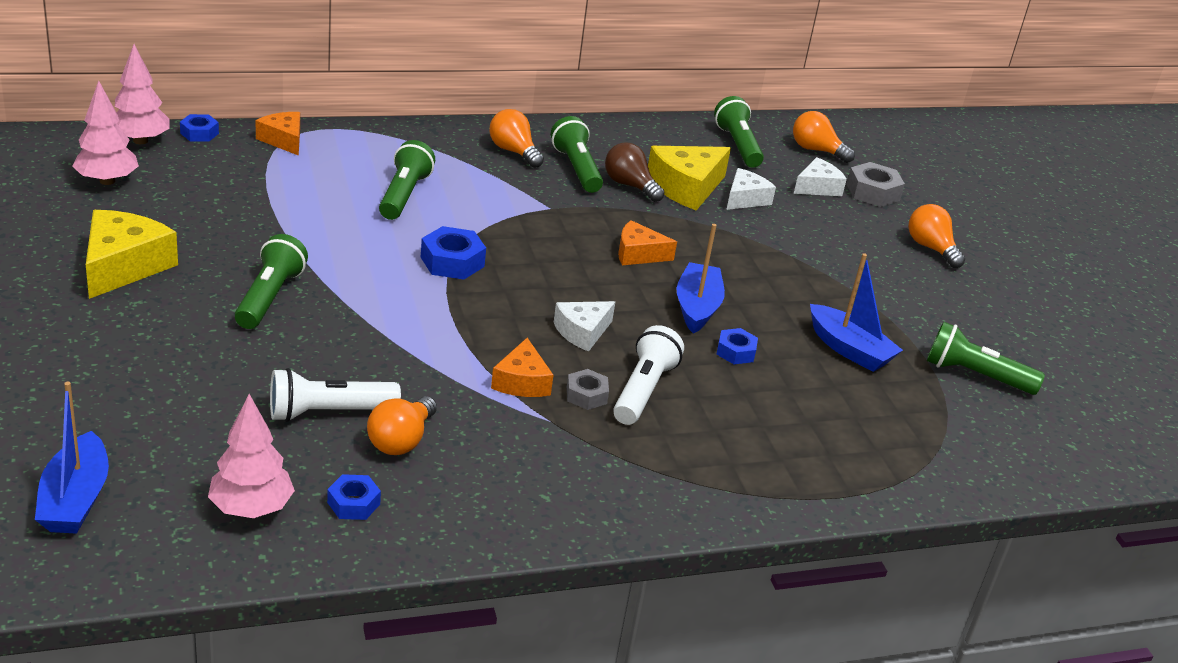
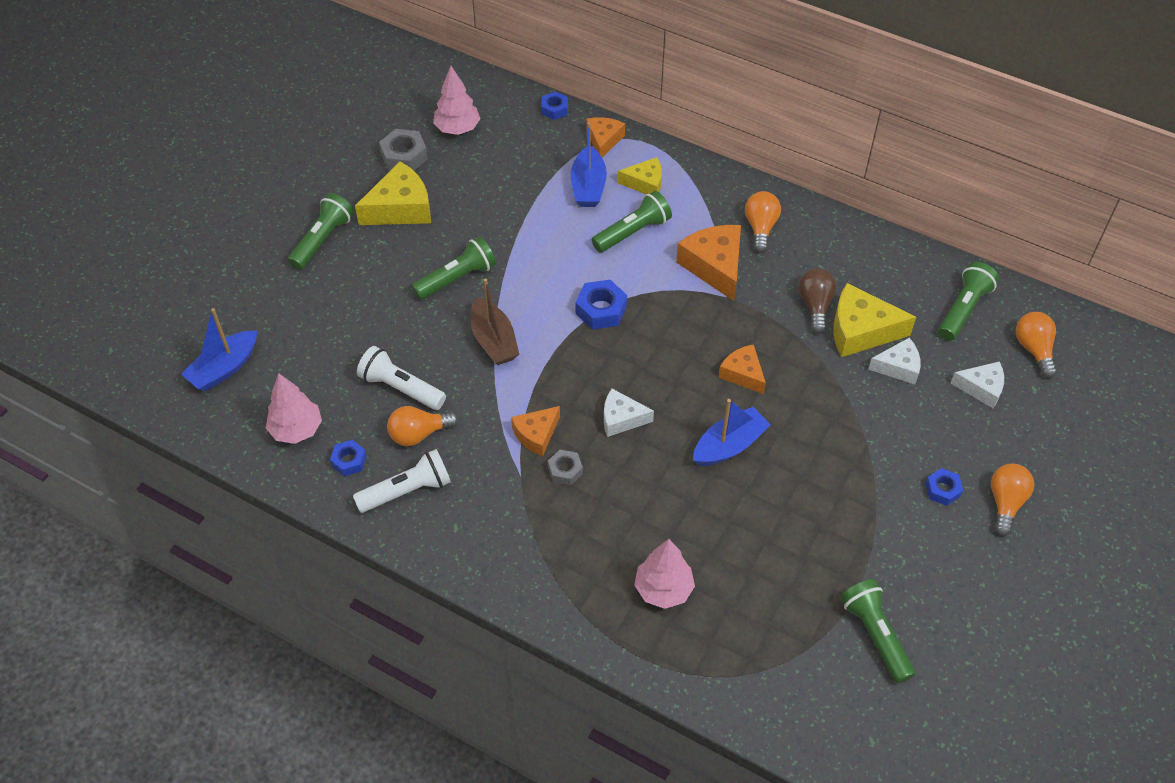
camera: 50 degrees right, 20 degrees up
pink tree [115,44,170,144] -> pink tree moved to [634,539,695,609]
green flashlight [551,116,603,193] -> green flashlight moved to [288,193,354,270]
white flashlight [613,325,684,425] -> white flashlight moved to [353,449,451,513]
blue nut [716,328,758,364] -> blue nut moved to [925,468,963,506]
blue boat [810,253,903,372] -> blue boat moved to [571,122,607,207]
grey nut [847,162,905,207] -> grey nut moved to [379,129,428,171]
none -> brown boat [471,278,519,365]
none -> yellow cheese [618,157,662,194]
none -> orange cheese [676,225,741,301]

